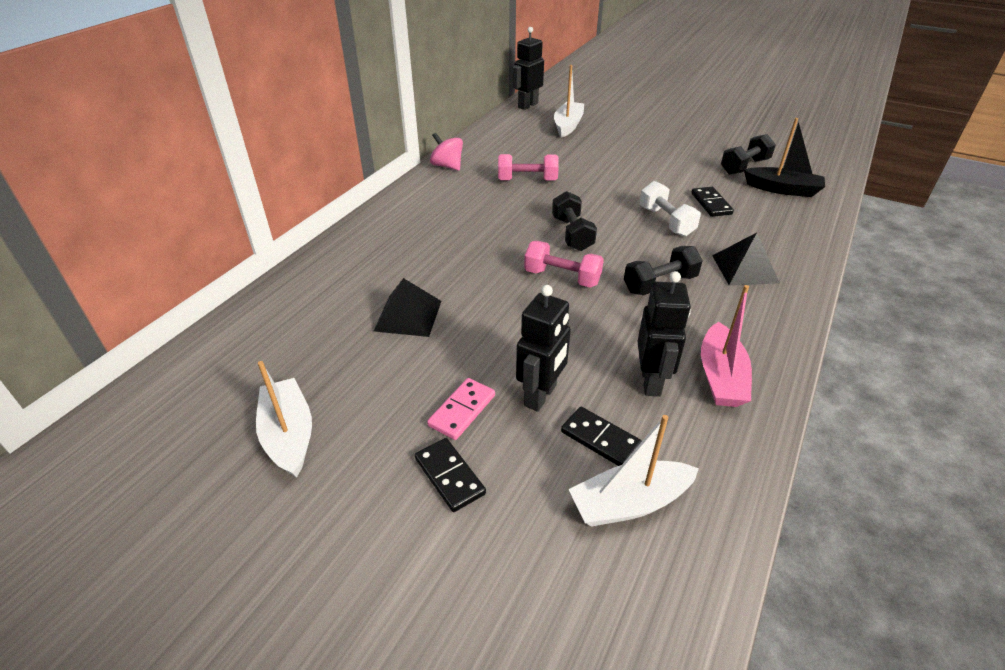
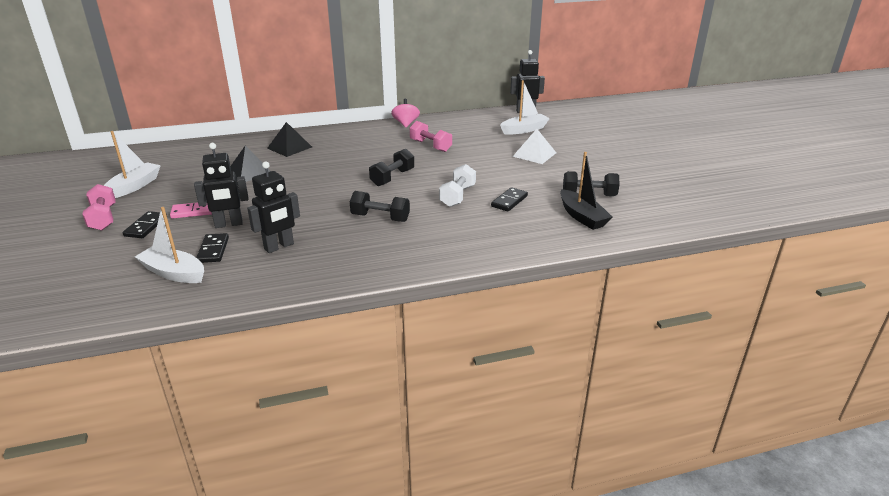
camera: 45 degrees right, 10 degrees down
pink dumbbell [524,241,604,288] -> pink dumbbell moved to [82,184,116,231]
pink boat [701,285,752,407] -> none
black pyramid [712,233,780,286] -> black pyramid moved to [267,122,312,157]
none -> white pyramid [513,129,556,164]

